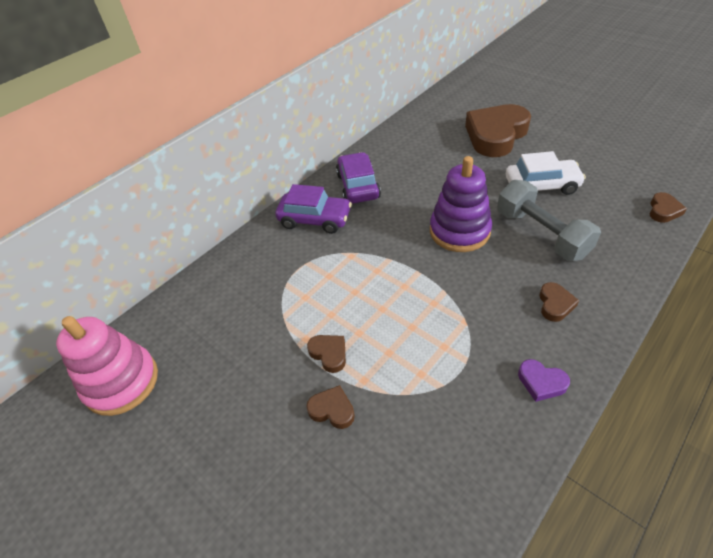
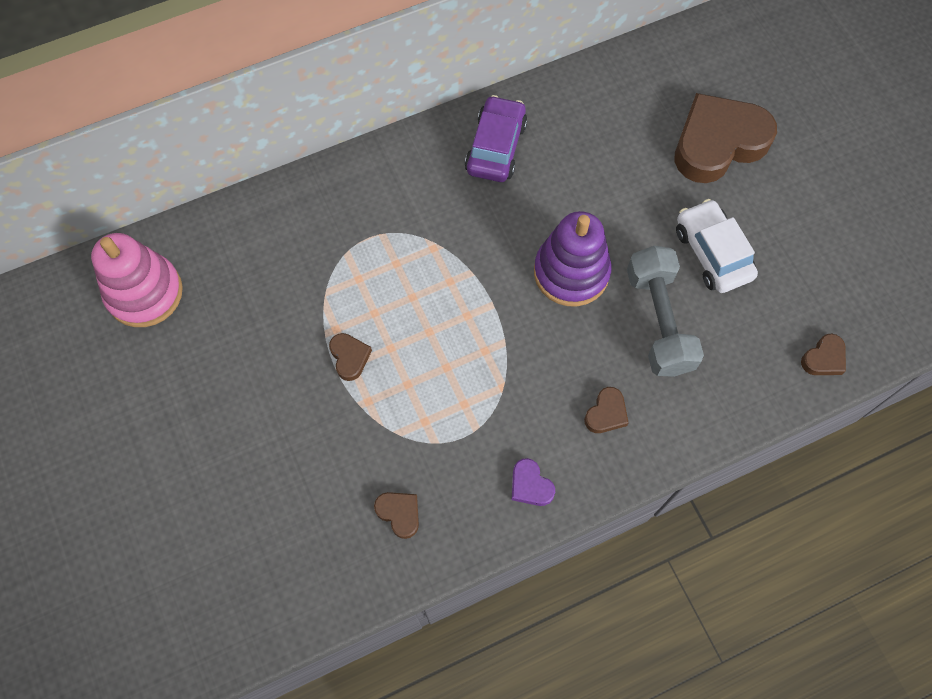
camera: 20 degrees right, 20 degrees up
purple car [275,184,352,234] -> none
brown heart [306,385,355,429] -> brown heart moved to [374,492,419,539]
white car [506,151,586,195] -> white car turned 135 degrees counterclockwise [676,199,758,293]

